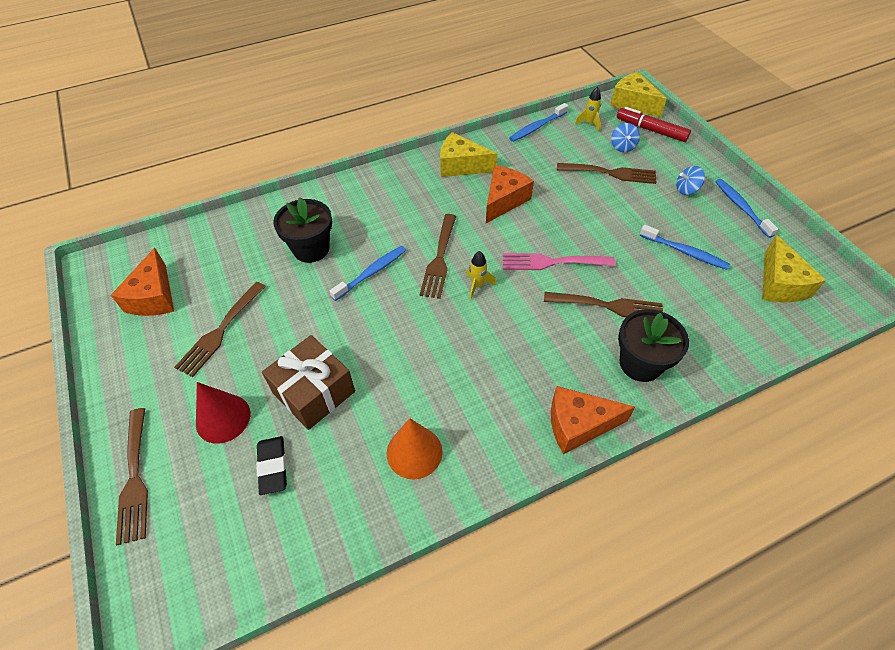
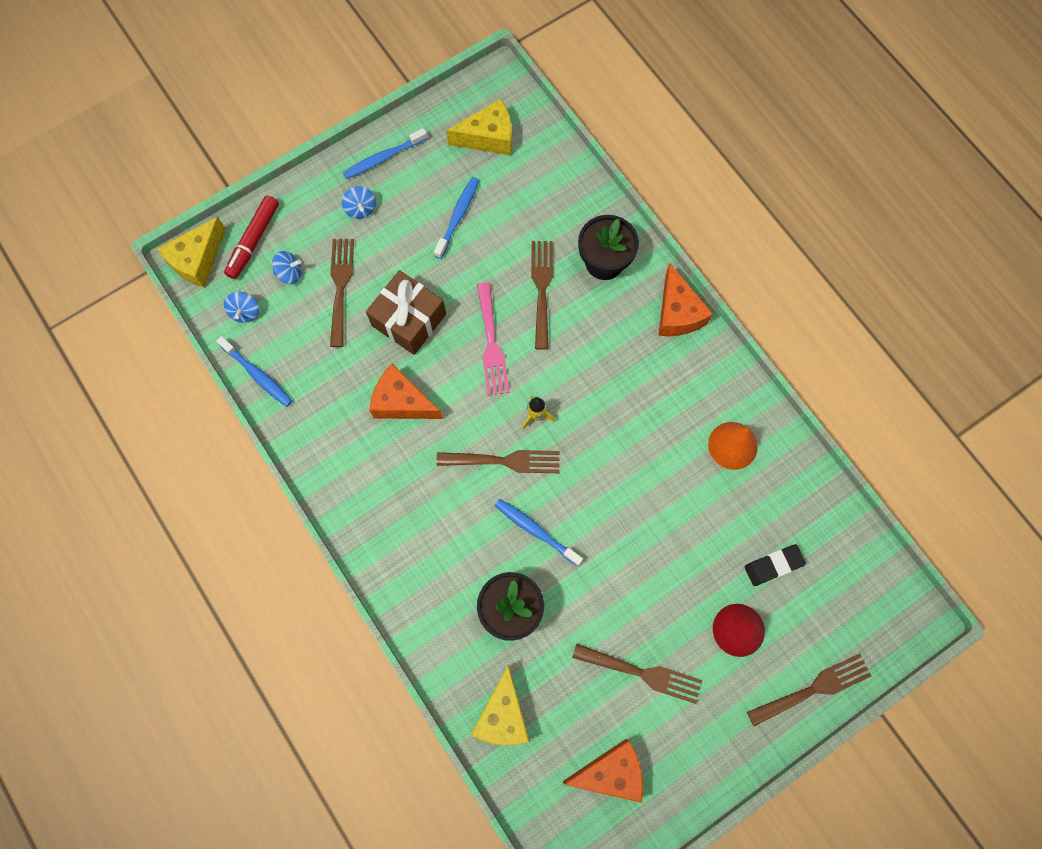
camera: 100 degrees left, 20 degrees up
brown gift [262,335,355,430] -> brown gift moved to [366,270,446,355]
yellow cheese [440,132,497,177] -> yellow cheese moved to [471,665,529,745]
yellow rocket [575,87,601,131] -> blue spinning top [224,292,259,323]

